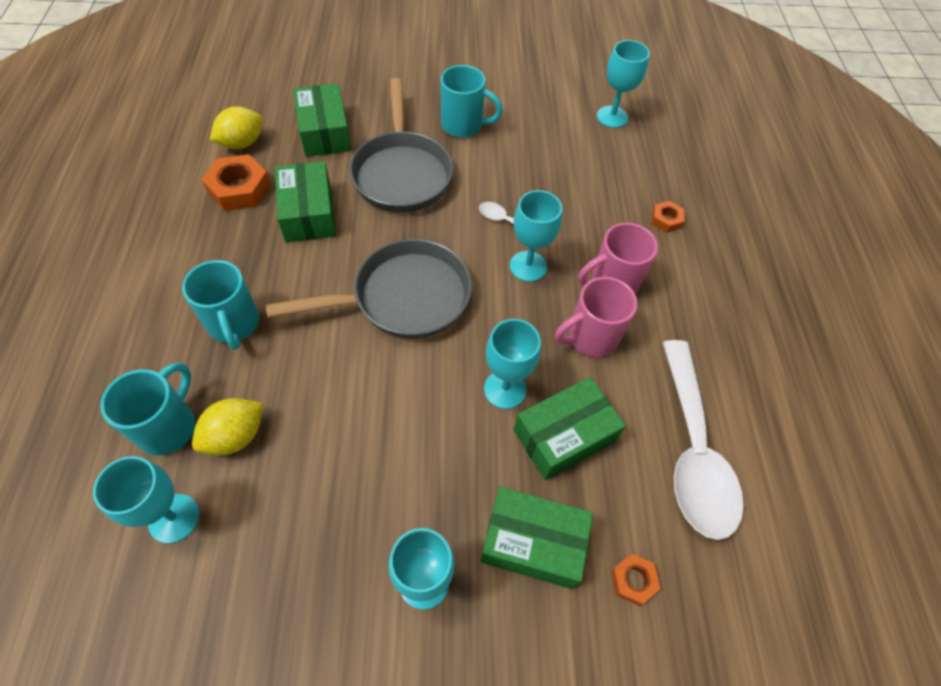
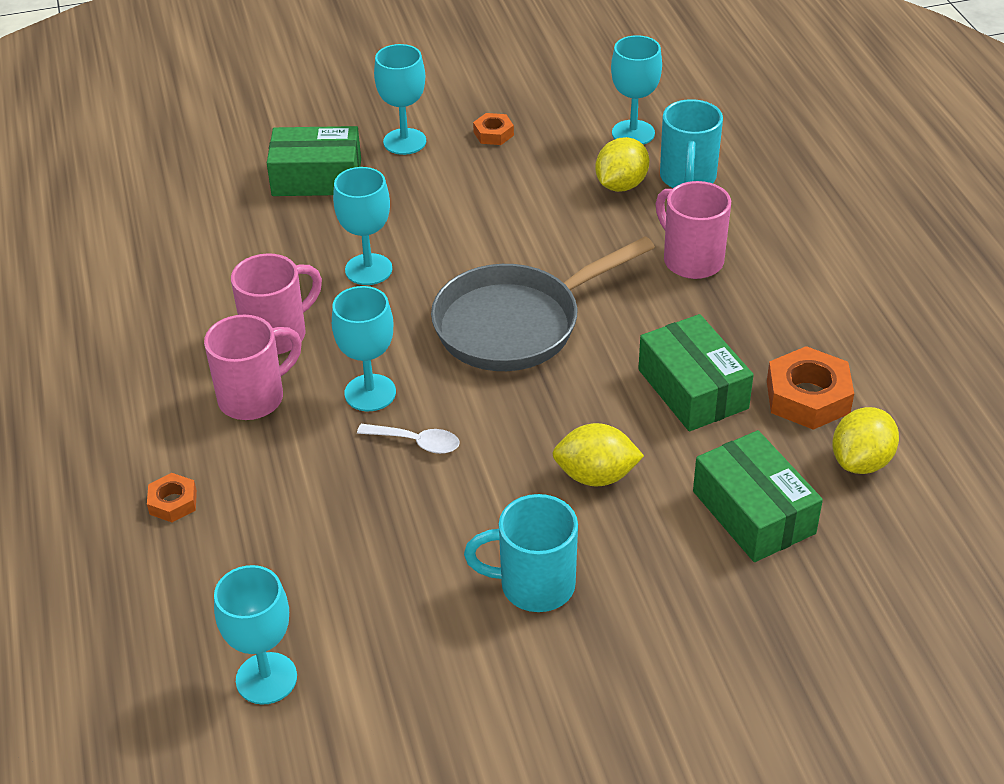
camera: 170 degrees right, 15 degrees down
turquoise mug [182,260,259,350] -> pink mug [655,181,731,279]
grey pan [349,78,453,213] -> yellow lemon [552,423,644,486]
green box [514,377,626,480] -> none
orange nut [611,553,661,606] -> orange nut moved to [473,113,514,145]
white spoon [662,340,744,540] -> none

